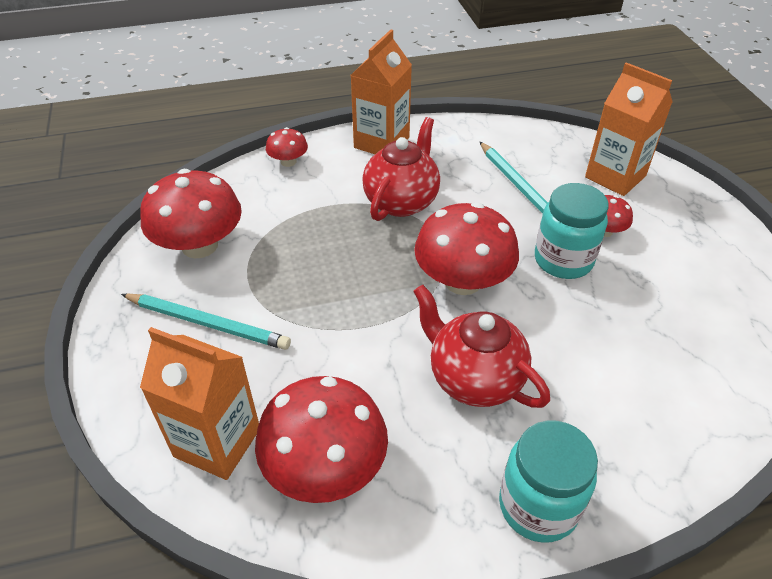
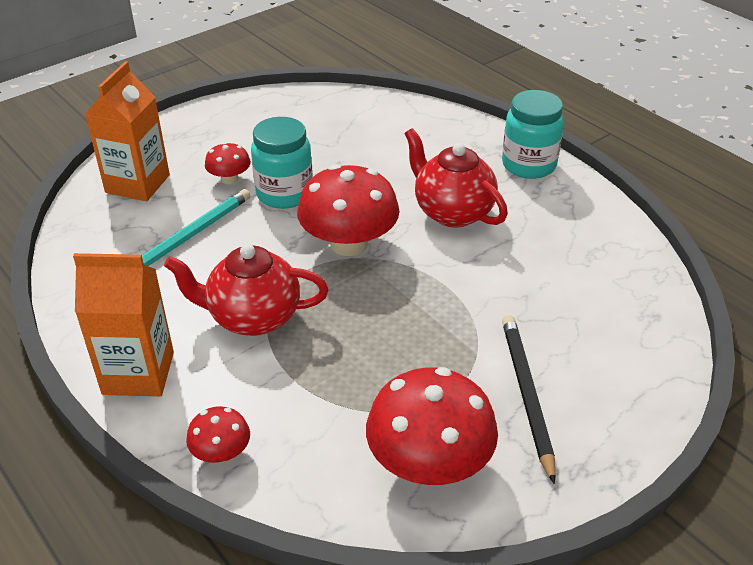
camera: 115 degrees left, 5 degrees down
turquoise pencil [121,294,291,350] -> black pencil [502,315,556,484]
orange carton [140,327,259,480] -> none
red mushroom [255,376,388,503] -> none
red teapot [413,285,550,408] -> red teapot turned 120 degrees clockwise [404,128,508,227]

